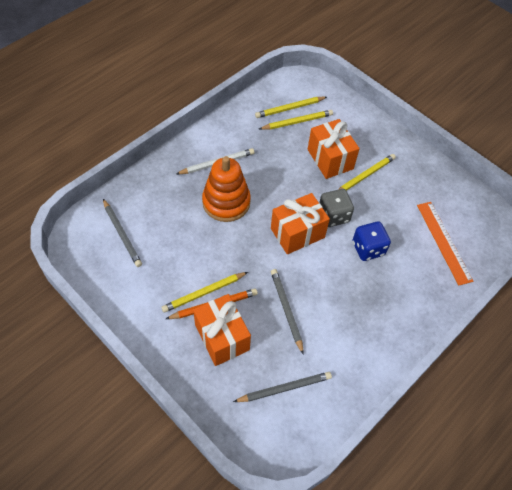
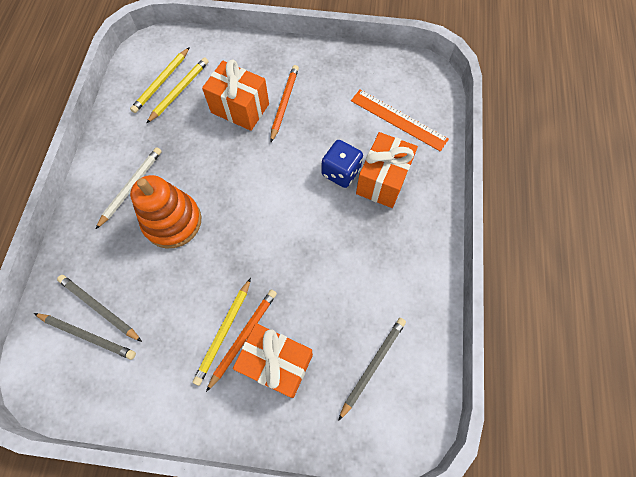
camera: 35 degrees left, 10 degrees up
orange gift [271,193,330,254] -> orange gift moved to [356,132,418,208]
grey pencil [271,269,304,355] -> grey pencil moved to [57,275,142,342]
grey dice [319,189,354,227] -> none
yellow pencil [338,154,396,191] -> orange pencil [270,65,299,142]

